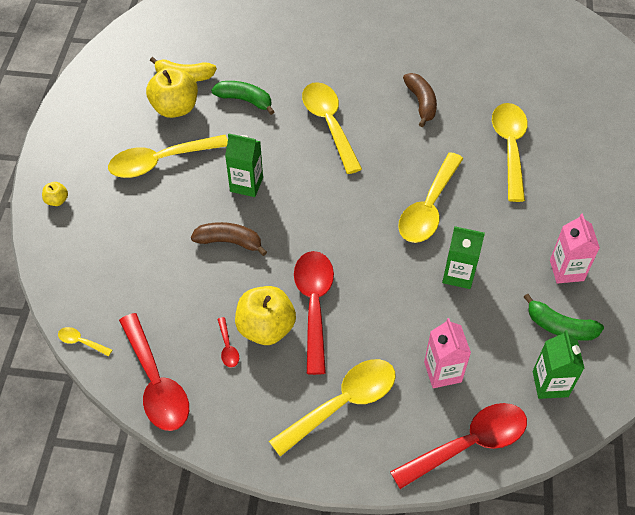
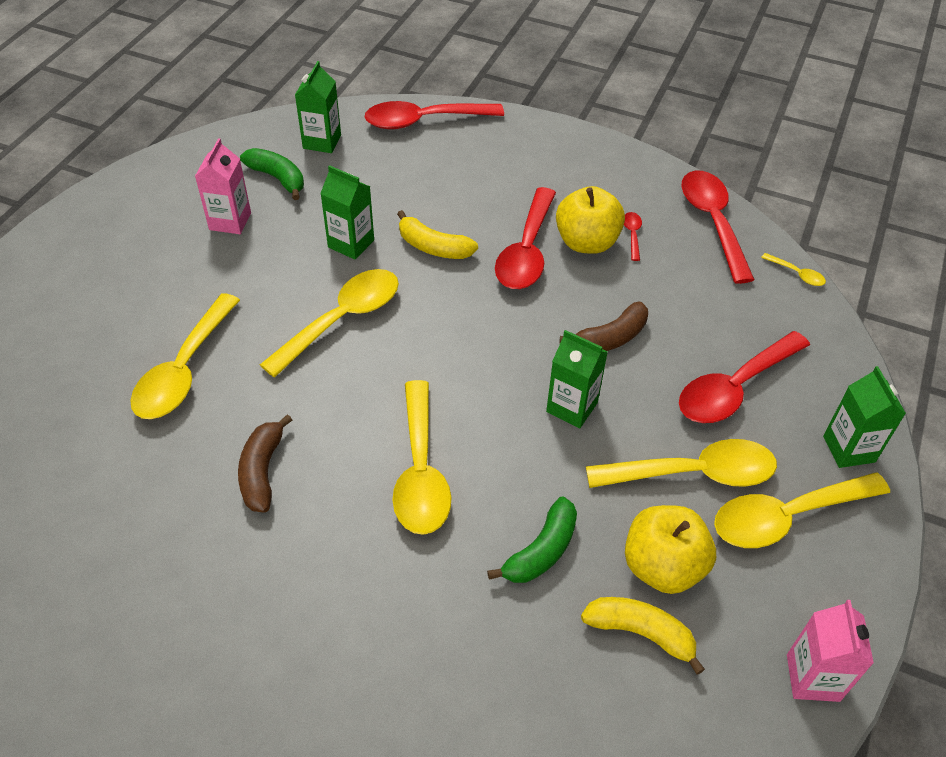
camera: 165 degrees left, 5 degrees down
yellow apple [42,182,68,206] -> green carton [823,366,906,468]
brown banana [191,222,267,256] -> brown banana turned 60 degrees counterclockwise [559,302,648,351]
green banana [211,81,275,115] -> green banana turned 90 degrees counterclockwise [487,497,577,583]
yellow spoon [269,359,396,457] -> yellow spoon moved to [714,472,890,548]
pink carton [424,318,471,388] -> pink carton moved to [787,600,874,702]
none -> yellow banana [397,210,478,259]
none -> red spoon [679,331,810,423]

